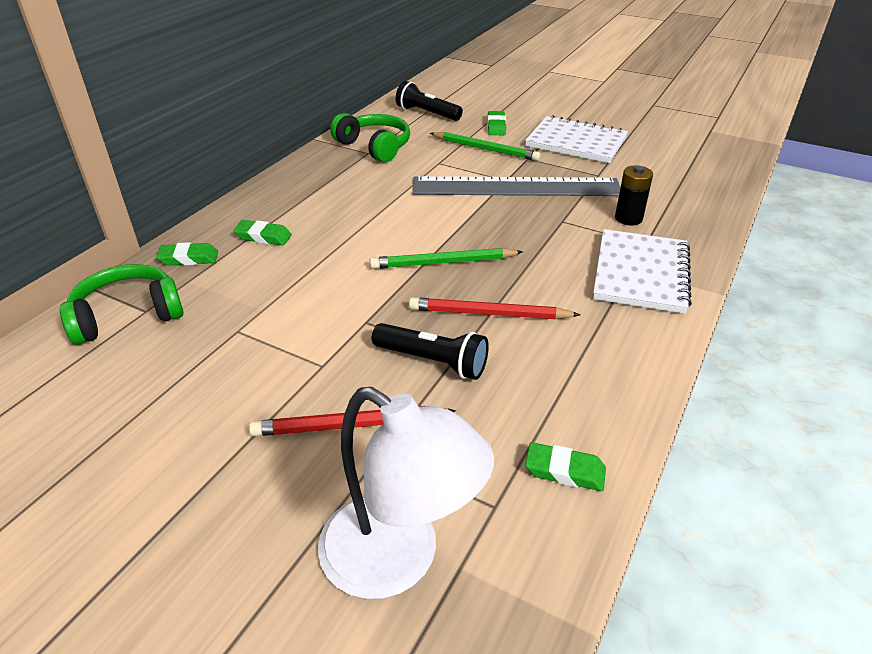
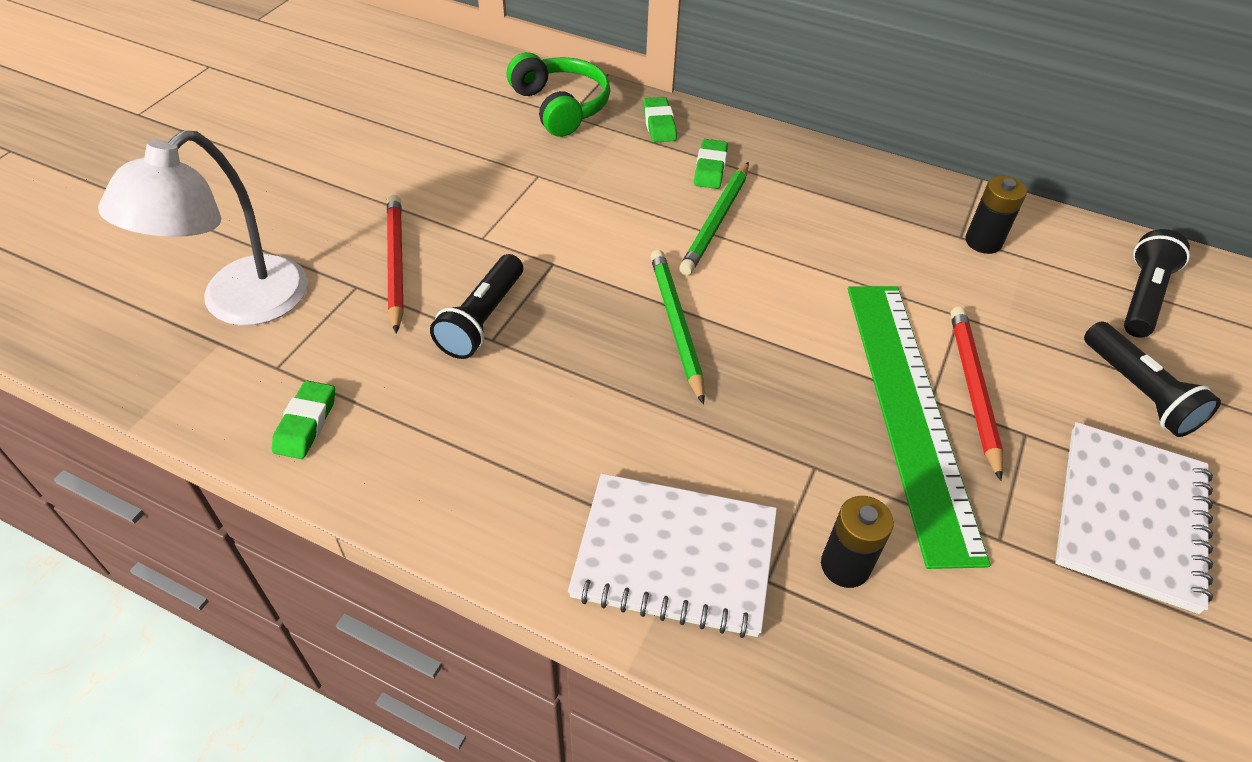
camera: 85 degrees right, 10 degrees up
green headphones [330,113,410,162] -> black battery [965,176,1027,254]
red pencil [409,297,580,319] -> red pencil moved to [950,307,1003,481]
grey ruler [412,176,621,196] -> green ruler [848,286,990,569]
green pencil [430,132,541,161] -> green pencil moved to [679,162,749,275]
green eraser [487,111,506,135] -> black flashlight [1084,321,1221,437]

